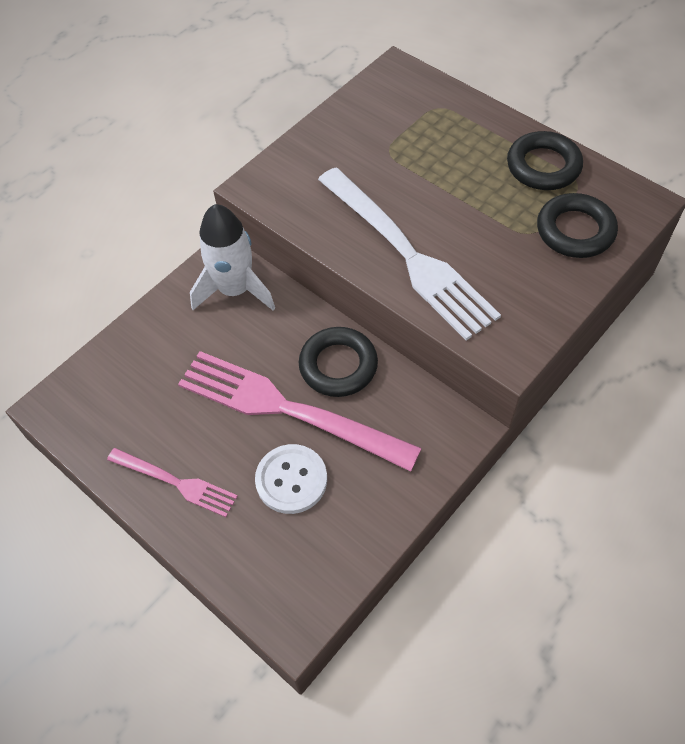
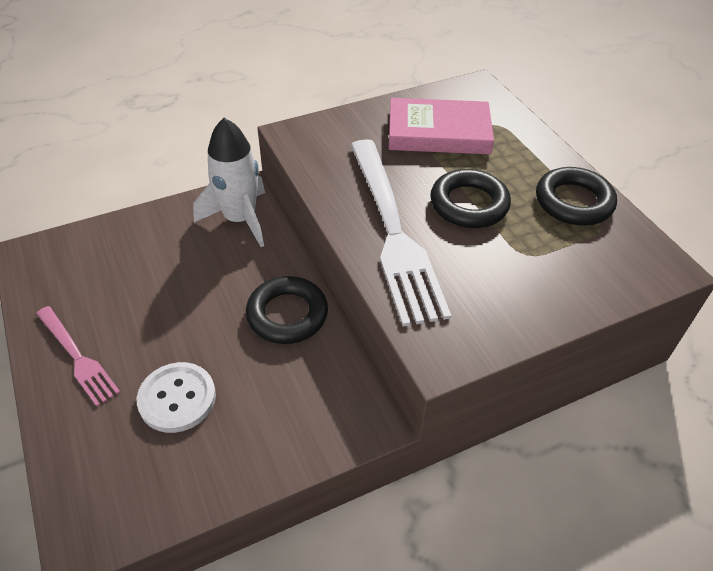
camera: 20 degrees right, 10 degrees down
pink fork [178,351,422,472] -> none
black ring [537,193,618,258] -> black ring moved to [430,169,511,228]
none -> pink book [389,98,494,155]

